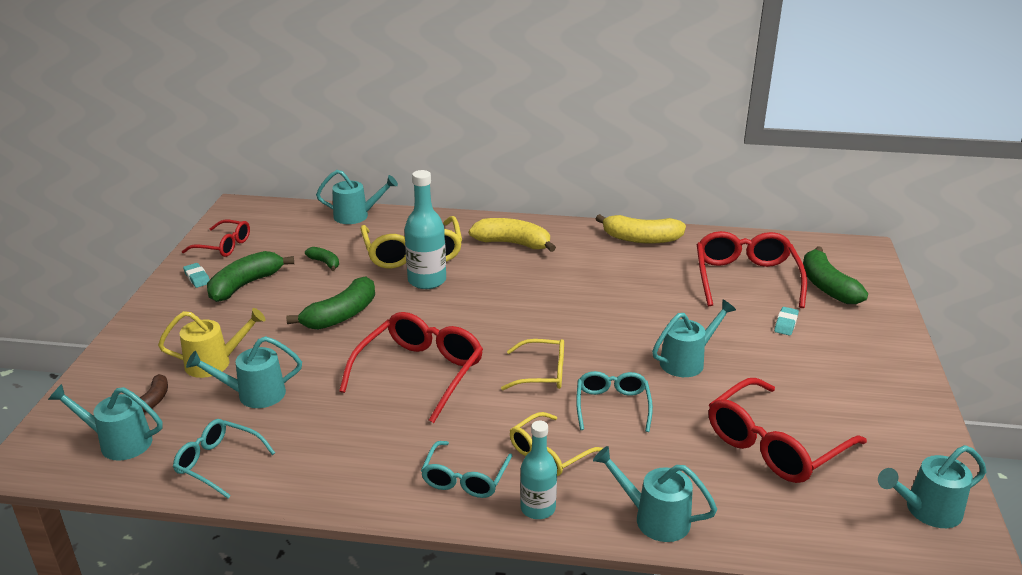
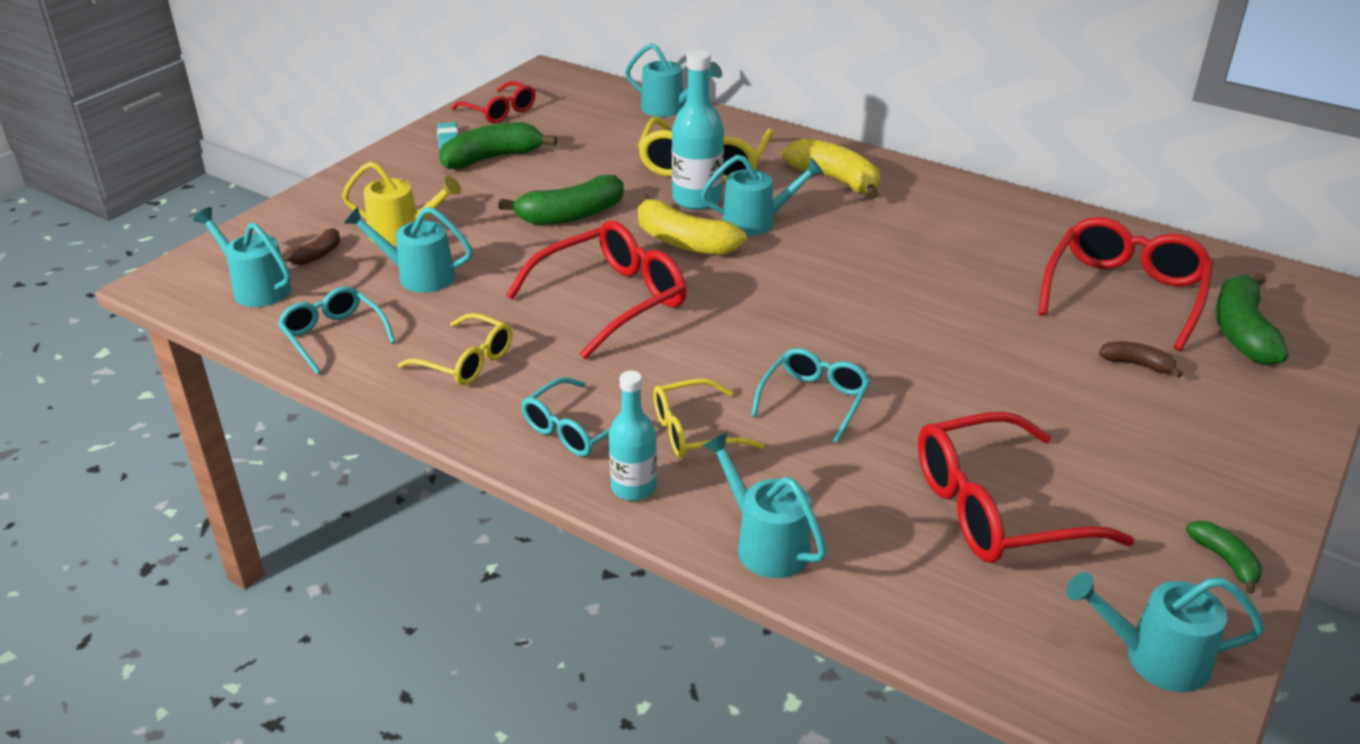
camera: 25 degrees right, 5 degrees up
green banana [305,247,339,271] -> green banana moved to [1186,520,1262,594]
yellow glasses [501,339,564,390] -> yellow glasses moved to [398,313,512,385]
yellow banana [596,214,686,244] -> yellow banana moved to [638,194,747,255]
turquoise watering can [652,300,736,377] -> turquoise watering can moved to [701,155,824,236]
turquoise eraser [774,307,799,336] -> brown banana [1099,341,1183,378]

